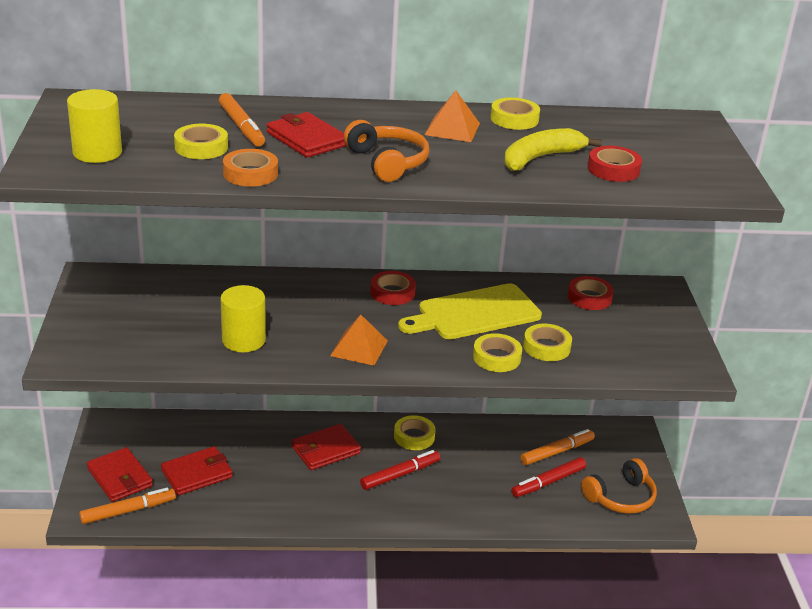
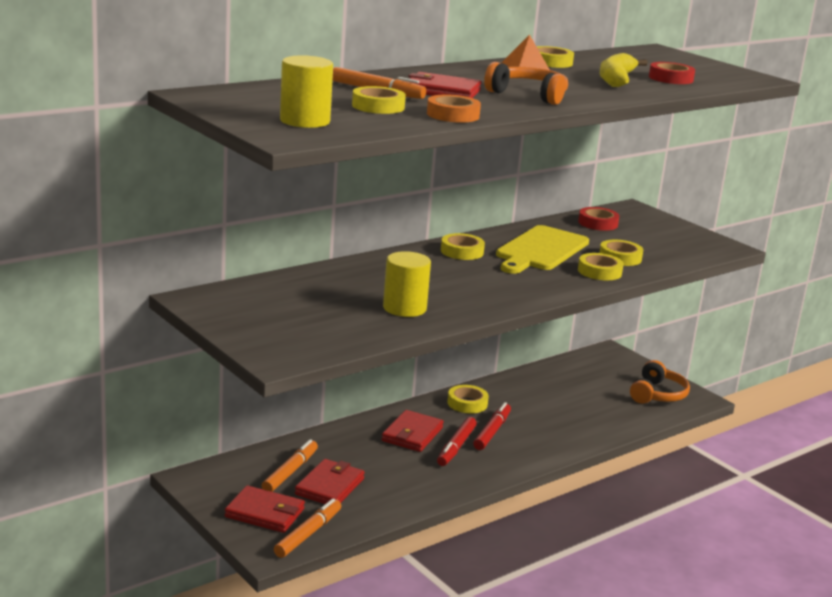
camera: 35 degrees left, 10 degrees down
orange pyramid [330,315,388,366] -> none
red tape [370,271,416,305] -> yellow tape [441,233,485,260]
red marker [511,457,586,497] -> red marker moved to [437,417,477,466]
orange marker [520,429,595,465] -> orange marker moved to [262,439,318,492]

